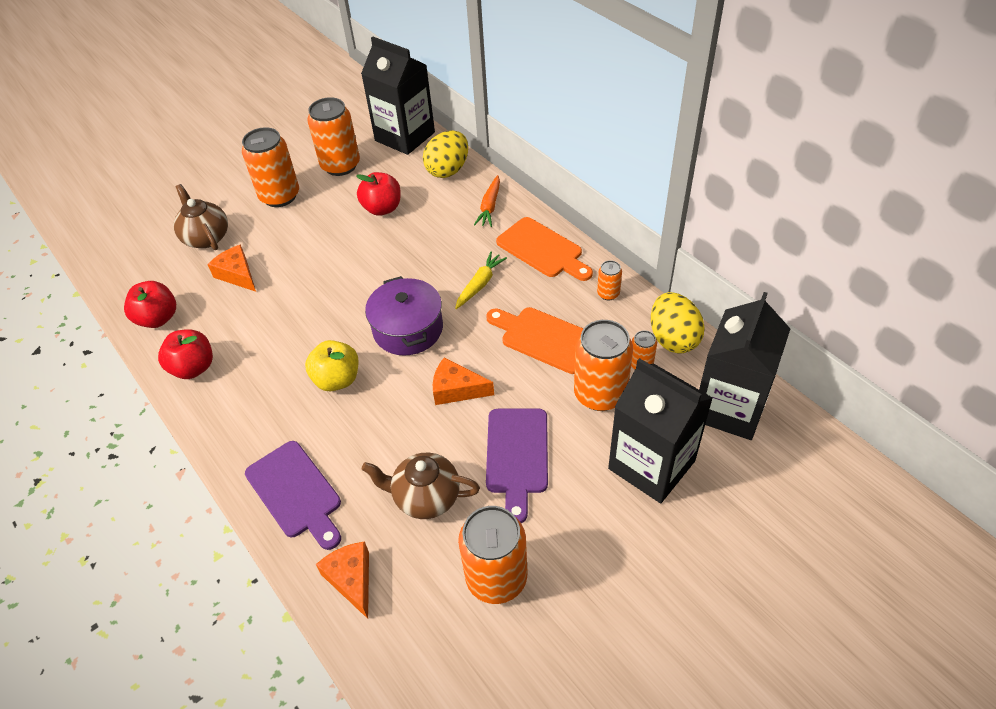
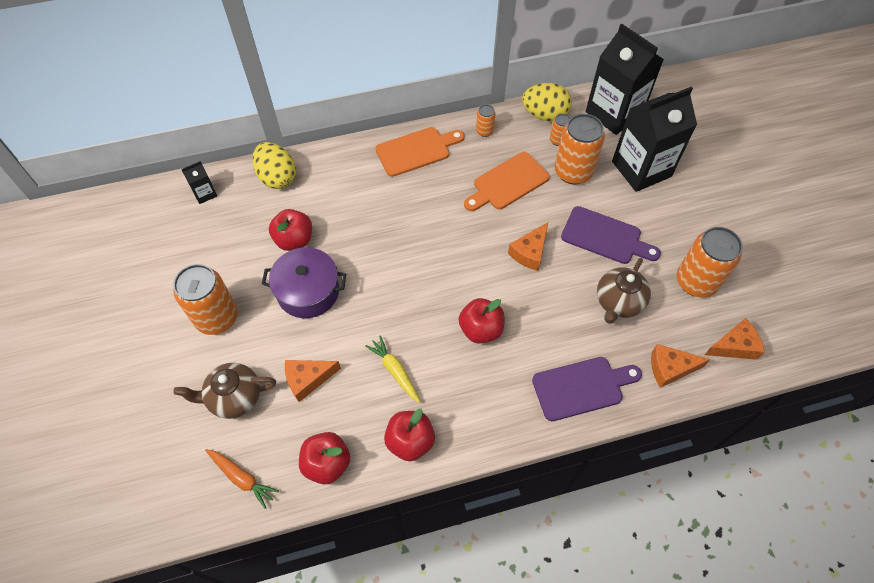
camera: 70 degrees left, 10 degrees up
yellow apple [305,340,359,391] -> red apple [459,298,505,343]
orange can [307,97,360,176] -> none
black carton [361,36,435,155] -> black carton [181,161,217,204], size x0.43
purple pot [365,276,443,356] -> purple pot moved to [262,247,346,318]
yellow carrot [455,252,507,309] -> yellow carrot moved to [365,335,421,403]
orange carrot [474,175,500,227] -> orange carrot moved to [205,449,279,509]
none -> orange cheese [705,318,765,360]

